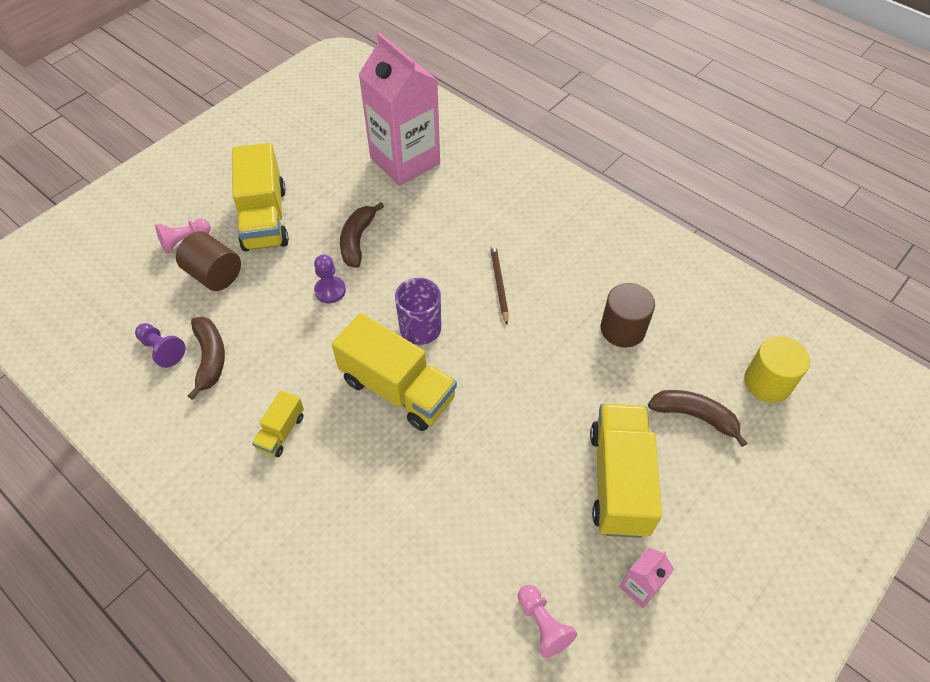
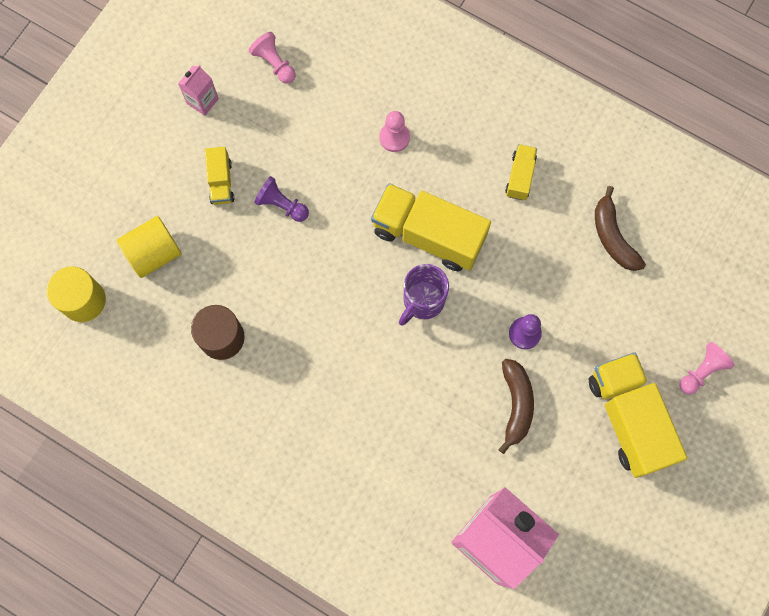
camera: 170 degrees right, 20 degrees up
purple pawn [135,323,185,368] -> purple pawn moved to [254,176,309,222]
brown cylinder [176,231,241,291] -> none
purple mug [395,278,441,345] -> purple mug turned 150 degrees counterclockwise [399,264,449,326]
brown pencil [490,244,509,325] -> none
yellow truck [590,404,662,538] -> yellow truck [205,147,234,205], size x0.49
brown banana [648,390,748,447] -> yellow cylinder [117,216,181,278]
none -> pink pawn [379,111,410,152]

